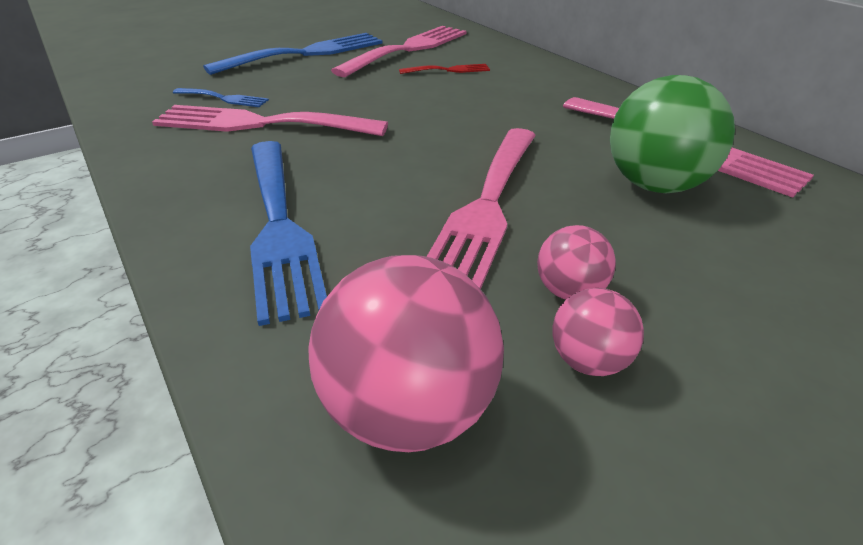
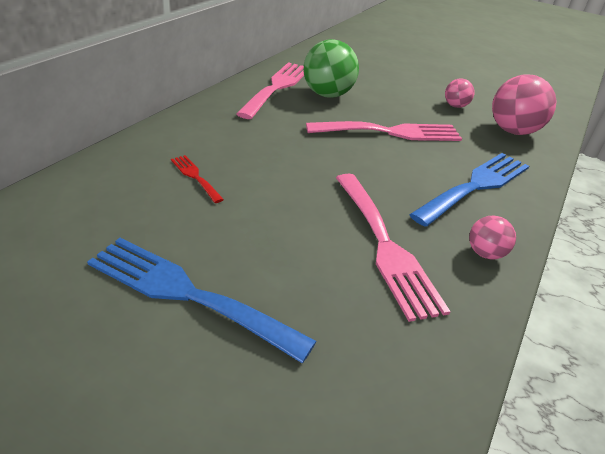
camera: 120 degrees left, 0 degrees up
blue fork [173,88,269,107] -> none
pink fork [331,26,467,77] -> none
pink ball [537,225,616,300] -> pink ball moved to [469,216,516,259]

